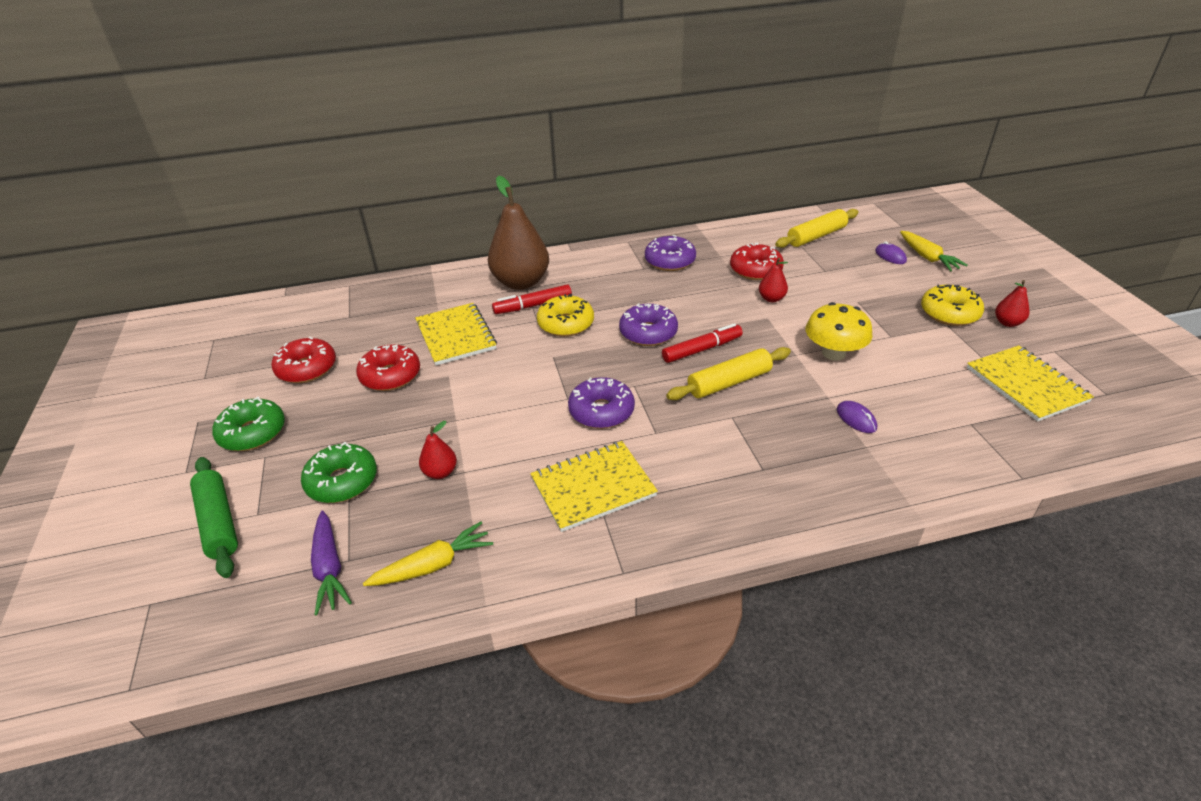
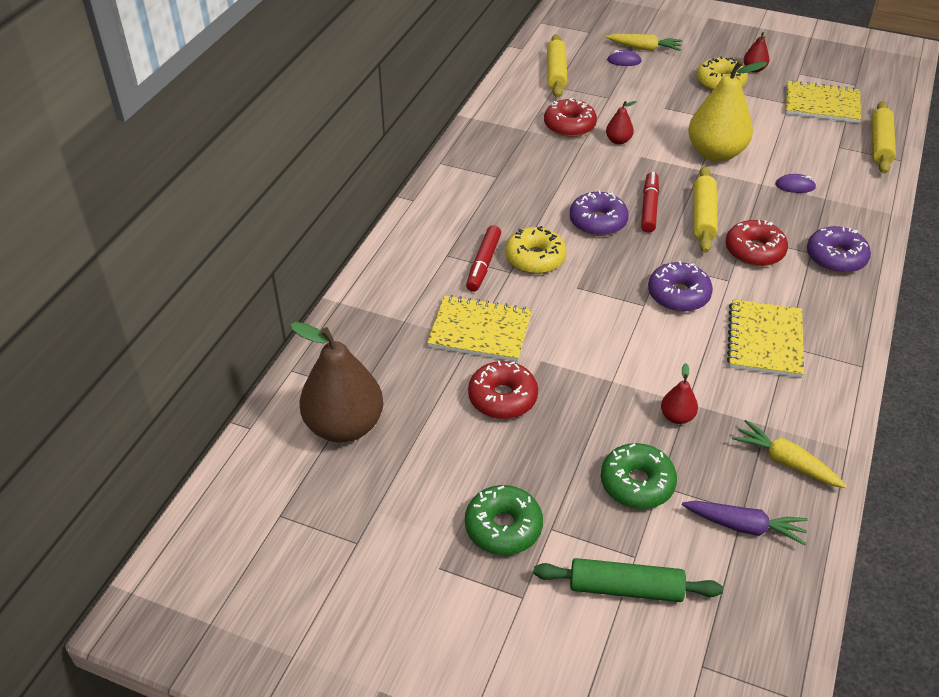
camera: 55 degrees left, 5 degrees up
red donut [271,337,336,383] -> red donut moved to [726,220,788,266]
yellow carrot [363,521,493,586] -> yellow carrot turned 60 degrees counterclockwise [732,420,847,488]
brown pear [488,176,549,290] -> brown pear moved to [290,322,383,443]
purple donut [645,235,696,271] -> purple donut moved to [807,226,871,273]
yellow mushroom [805,302,873,361] -> yellow pear [688,60,767,162]
none -> yellow rolling pin [872,101,896,174]

